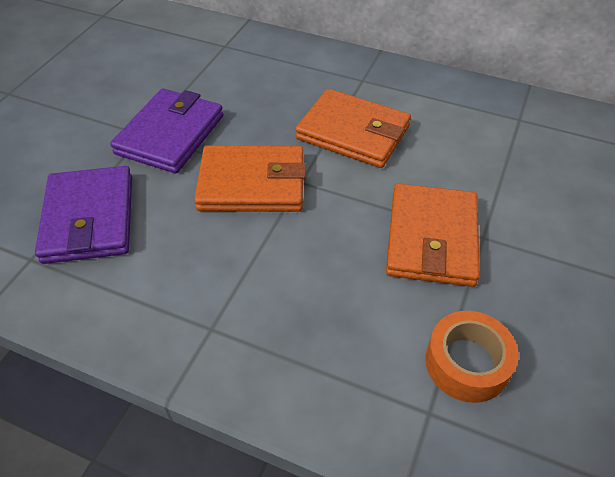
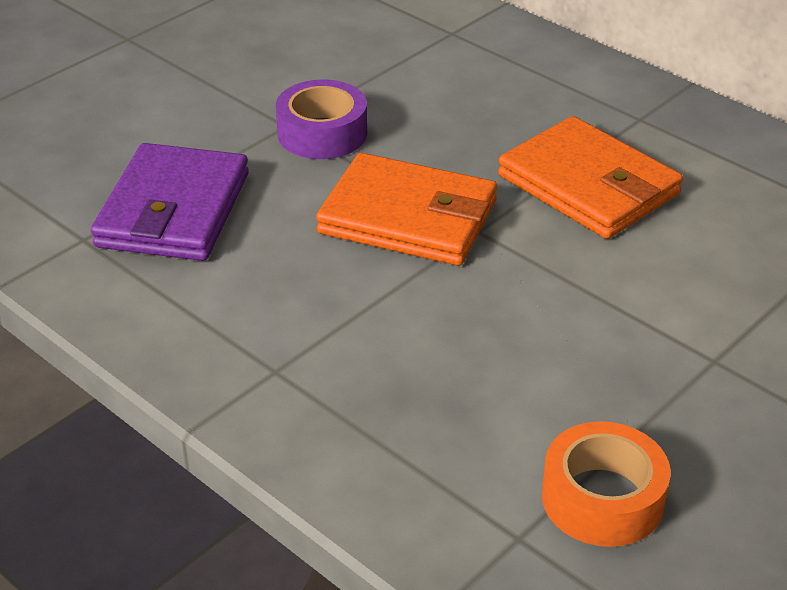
camera: 20 degrees right, 10 degrees down
purple wallet [110,89,223,173] -> purple tape [276,79,367,159]
orange wallet [386,183,480,287] -> none

